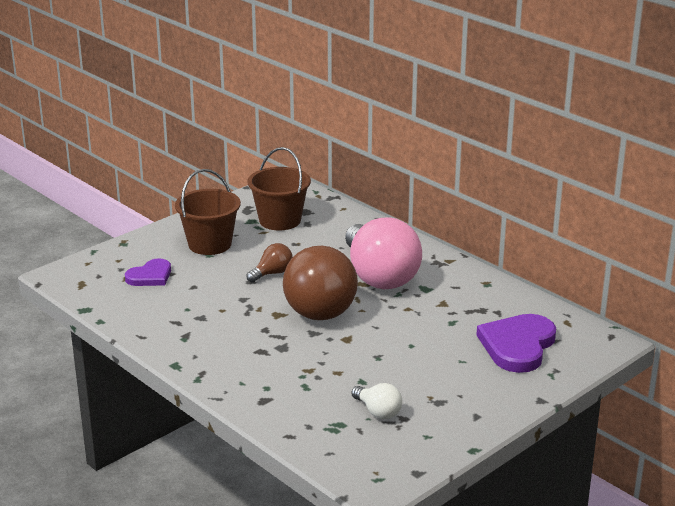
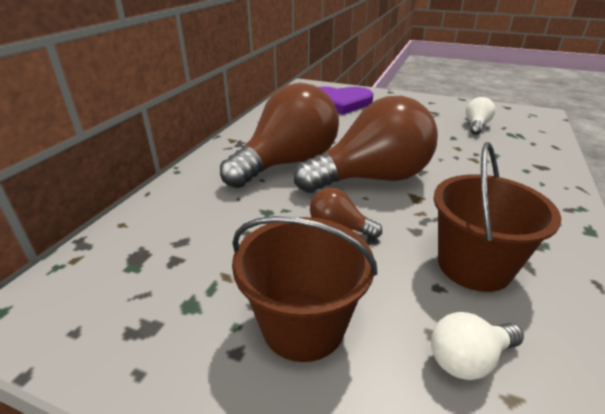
camera: 115 degrees left, 5 degrees up
purple heart [125,258,171,286] -> white light bulb [431,312,524,380]
brown bucket [248,147,311,230] -> brown bucket moved to [433,142,561,292]
pink light bulb [345,217,422,289] -> brown light bulb [220,83,339,188]

